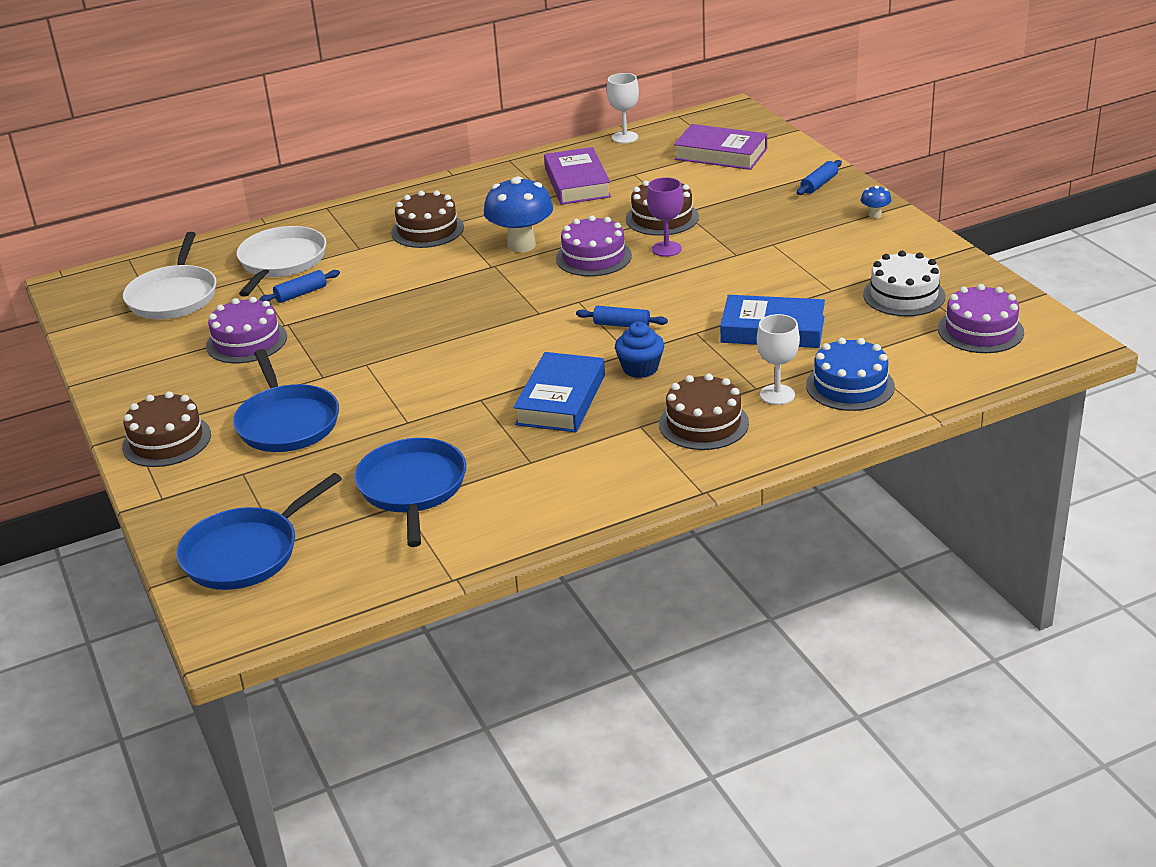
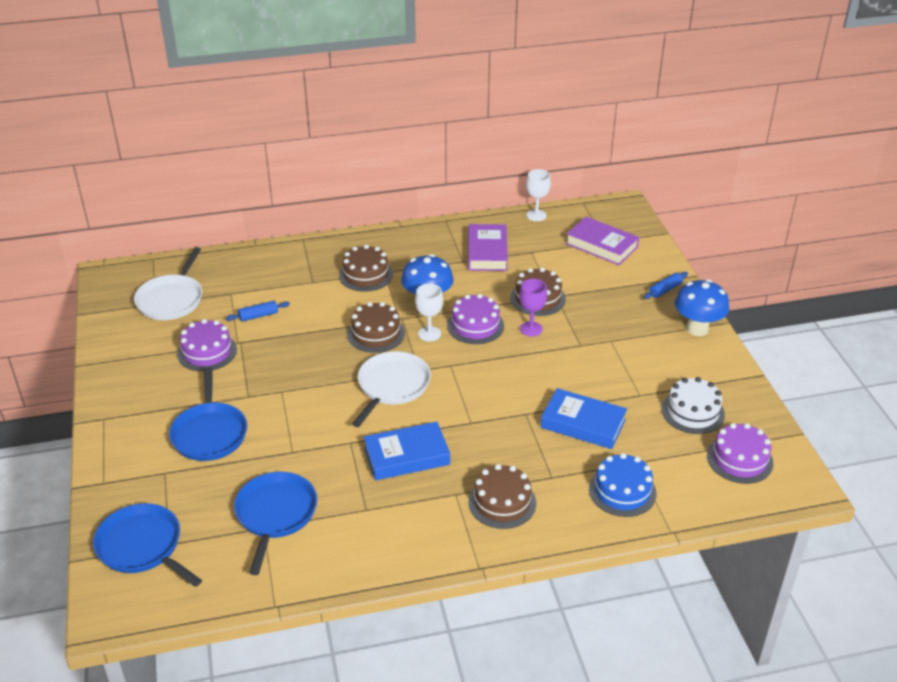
camera: 10 degrees right, 5 degrees up
brown cake [122,391,211,467] -> brown cake moved to [347,302,405,353]
blue pan [177,473,342,590] -> blue pan turned 75 degrees clockwise [93,503,202,587]
white pan [236,226,326,297] -> white pan moved to [352,351,431,427]
blue book [513,352,605,432] -> blue book turned 45 degrees clockwise [364,422,450,480]
blue rolling pin [576,306,668,327] -> none
blue cupcake [615,322,664,378] -> none
white goblet [757,314,800,405] -> white goblet moved to [415,284,443,342]
blue mushroom [861,185,891,219] -> blue mushroom [675,279,729,336], size x2.27

